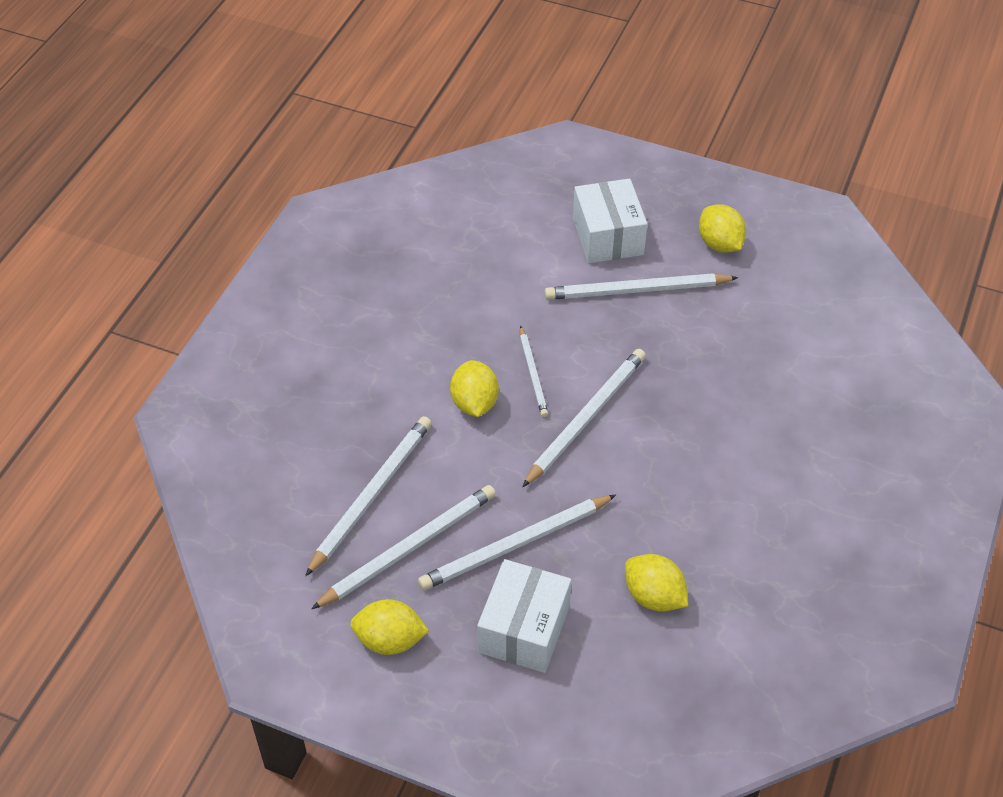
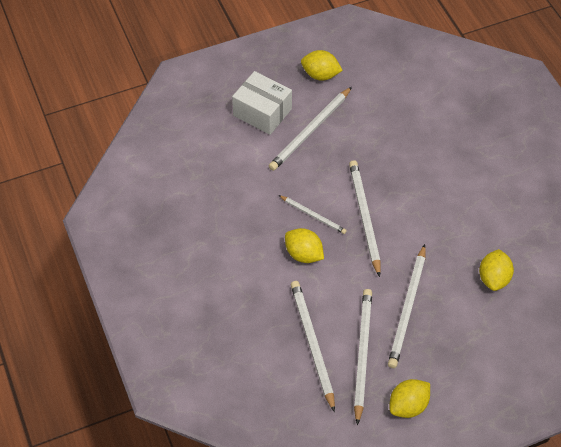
camera: 45 degrees left, 5 degrees up
white box [477,559,571,673] -> none
yellow lemon [625,554,688,612] -> yellow lemon turned 75 degrees counterclockwise [479,249,514,291]

